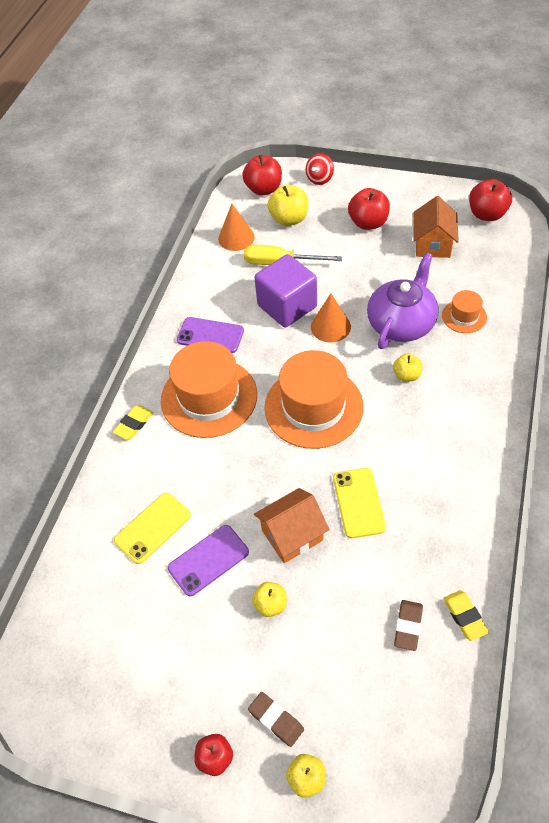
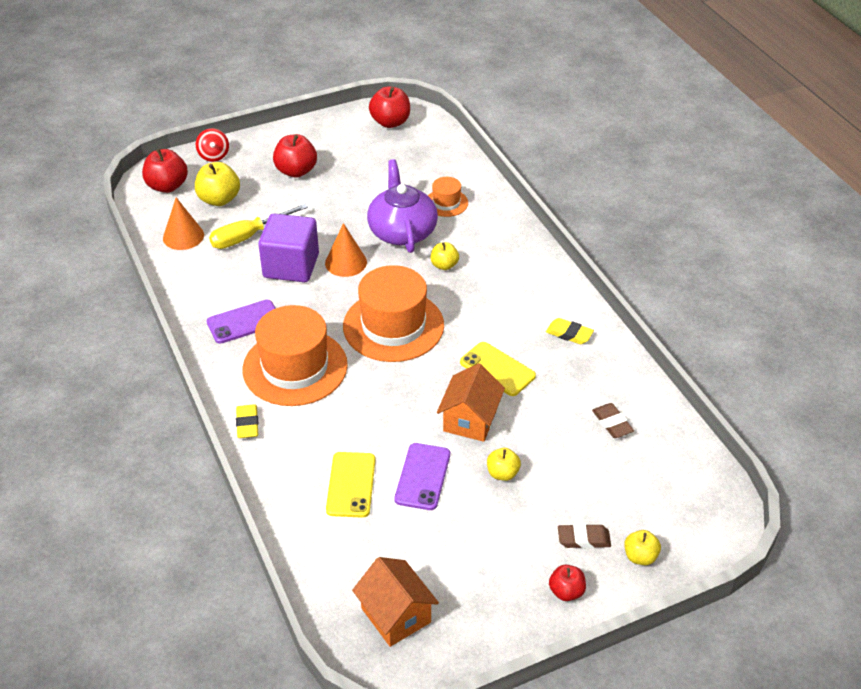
camera: 45 degrees left, 10 degrees down
orange house [413,196,459,258] -> orange house moved to [352,557,439,647]
yellow eraser [443,590,489,641] -> yellow eraser moved to [546,318,594,344]

